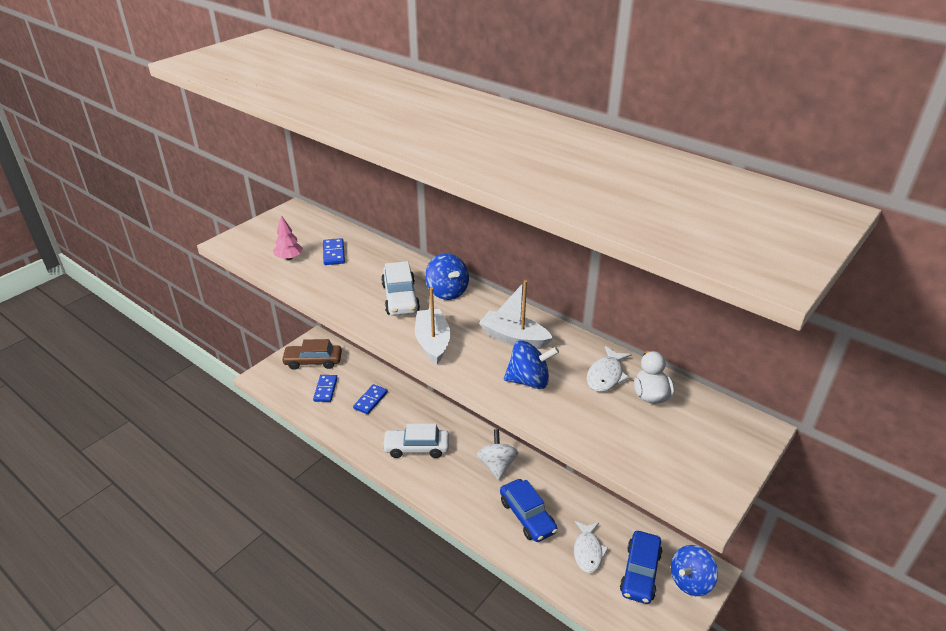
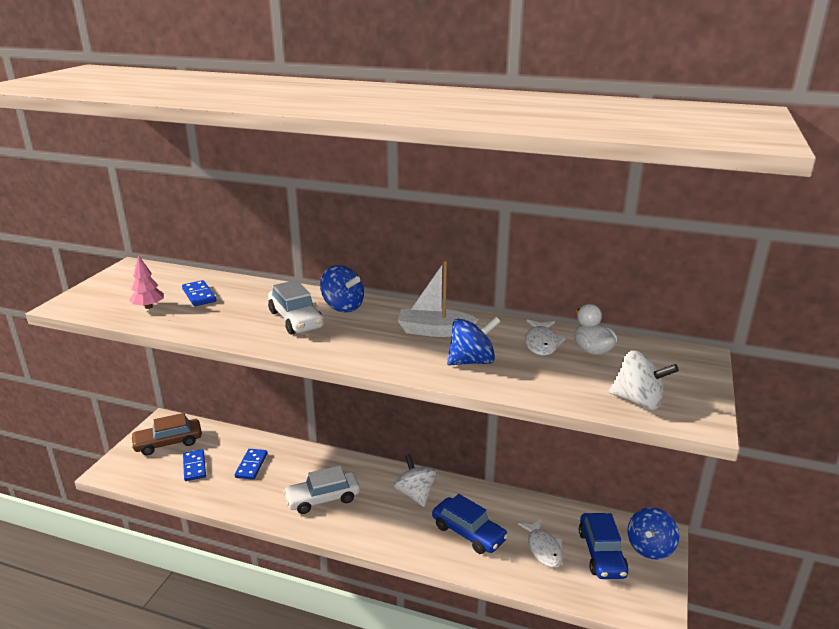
camera: 20 degrees left, 10 degrees down
white boat [415,287,450,365] -> none
none -> white spinning top [609,350,679,410]

